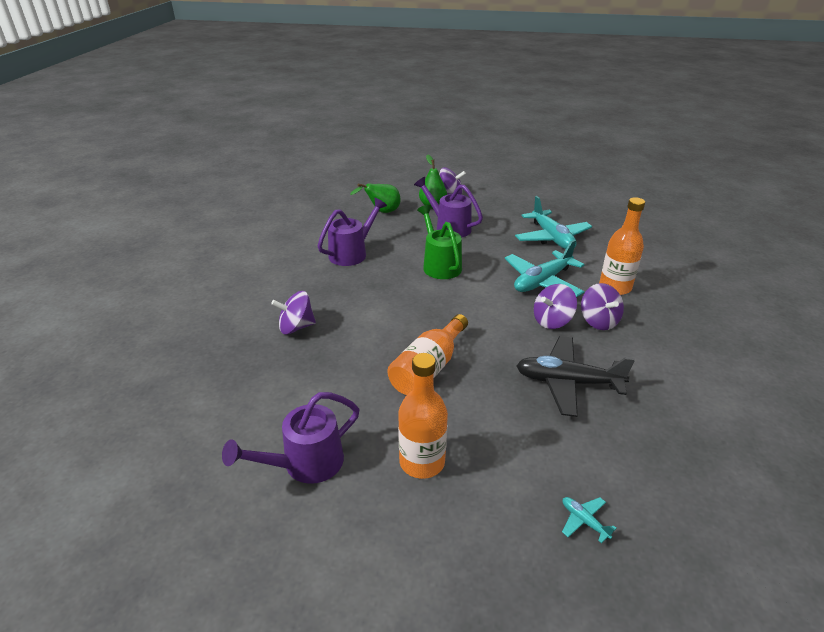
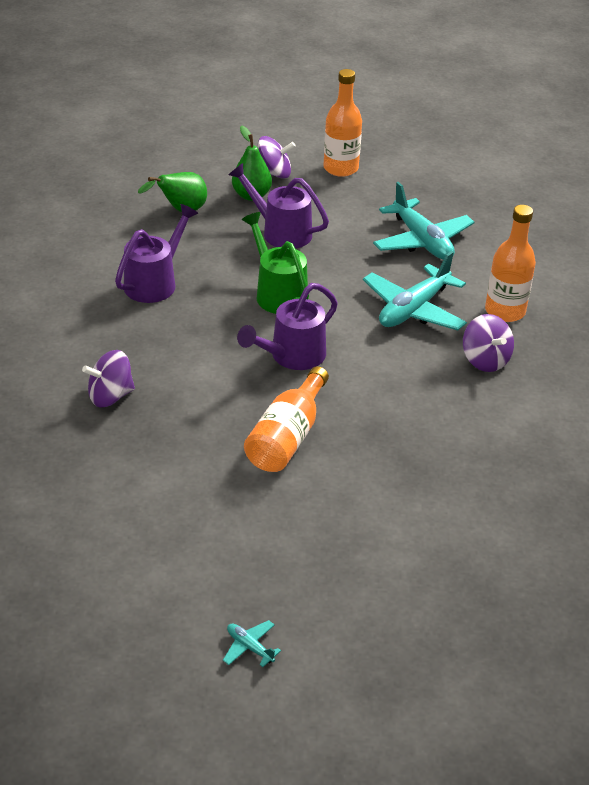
camera: 10 degrees left, 5 degrees up
purple watering can [222,392,359,484] -> purple watering can moved to [237,283,338,370]
orange bottle [398,353,448,479] -> orange bottle moved to [324,69,362,177]
black plane [516,336,635,417] -> none
purple spinning top [534,284,577,329] -> none
turquoise plane [562,497,617,544] -> turquoise plane moved to [223,620,281,667]

